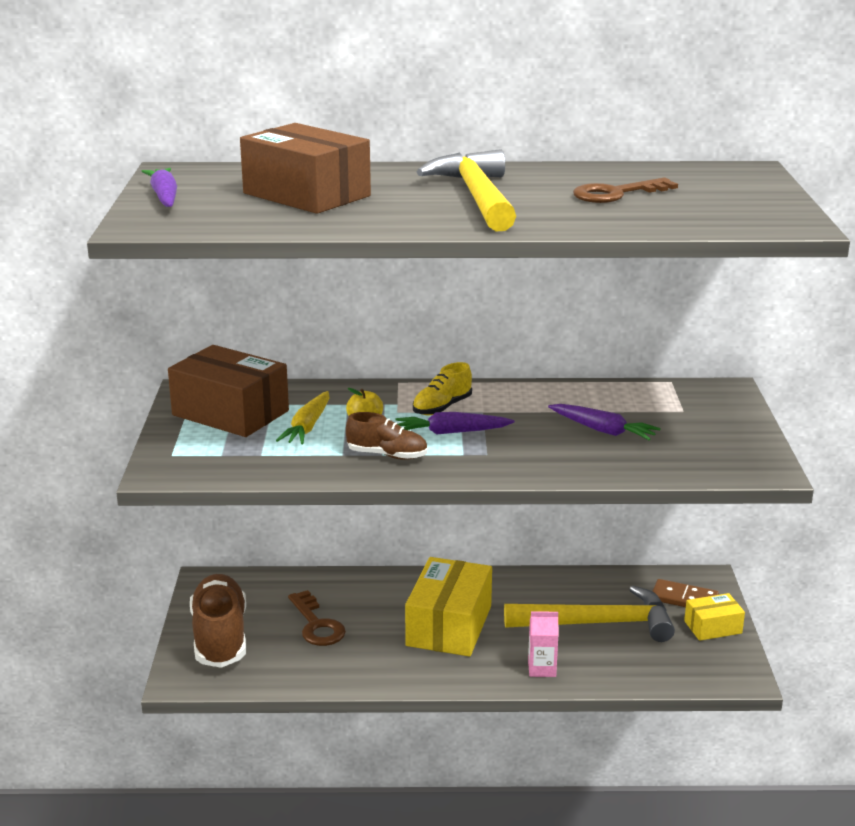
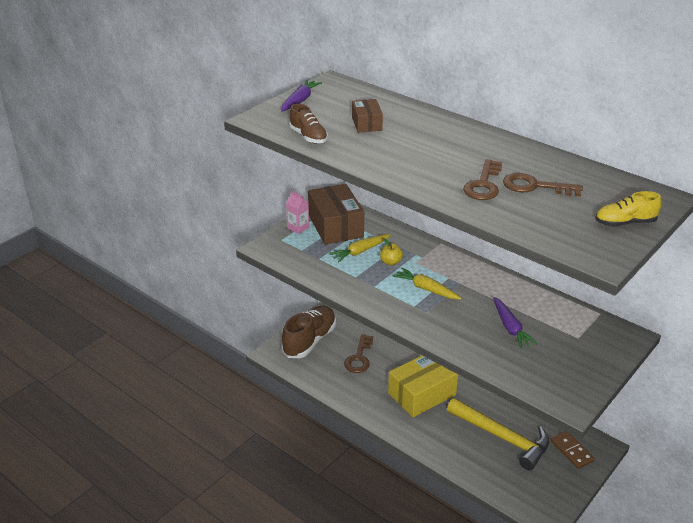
camera: 40 degrees right, 10 degrees up
brown box [240,123,371,214] -> brown box [352,99,383,133], size x0.53
brown shoe [346,412,428,460] -> brown shoe moved to [289,104,328,144]
purple carrot [396,412,515,434] -> yellow carrot [393,268,462,299]
yellow shoe [413,362,472,415] -> yellow shoe moved to [595,191,662,227]
yellow hammer [417,149,516,231] -> none
pink carton [528,611,559,677] -> pink carton moved to [286,191,309,234]
yellow box [684,593,745,641] -> none
none -> brown key [463,159,502,200]

